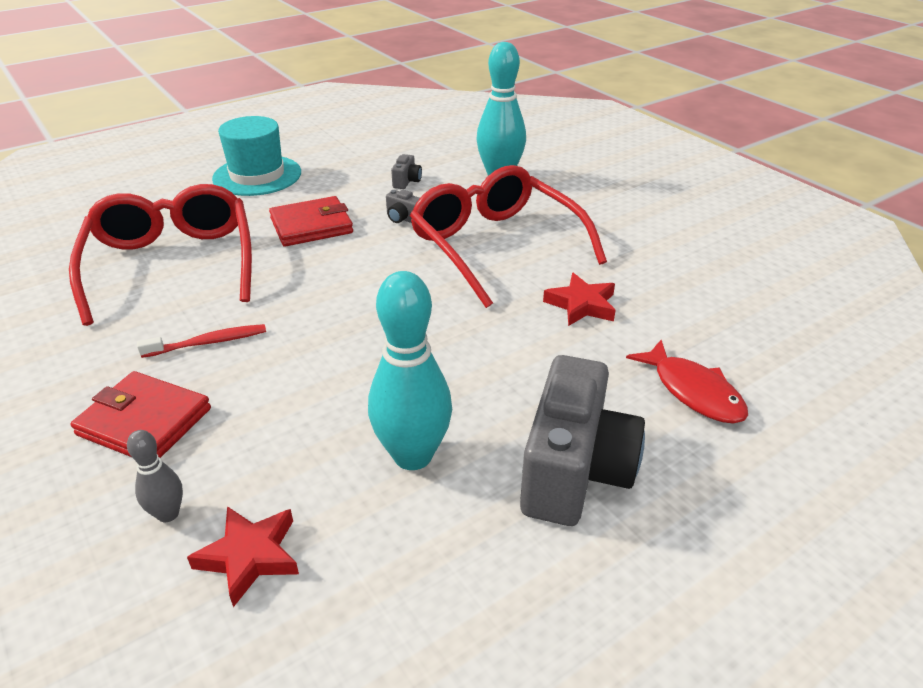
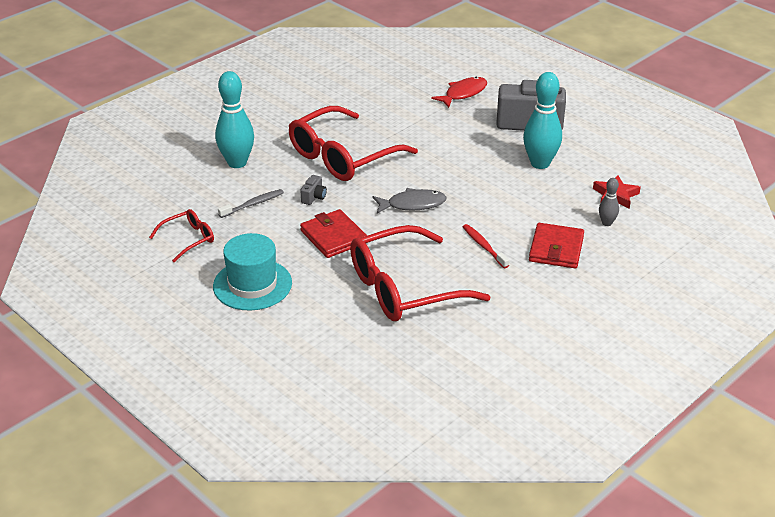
camera: 100 degrees left, 0 degrees up
grey camera [391,154,422,189] -> grey toothbrush [218,189,284,218]
red star [543,273,616,326] -> none
none -> red glasses [149,209,214,263]
none -> grey fish [372,188,447,214]

